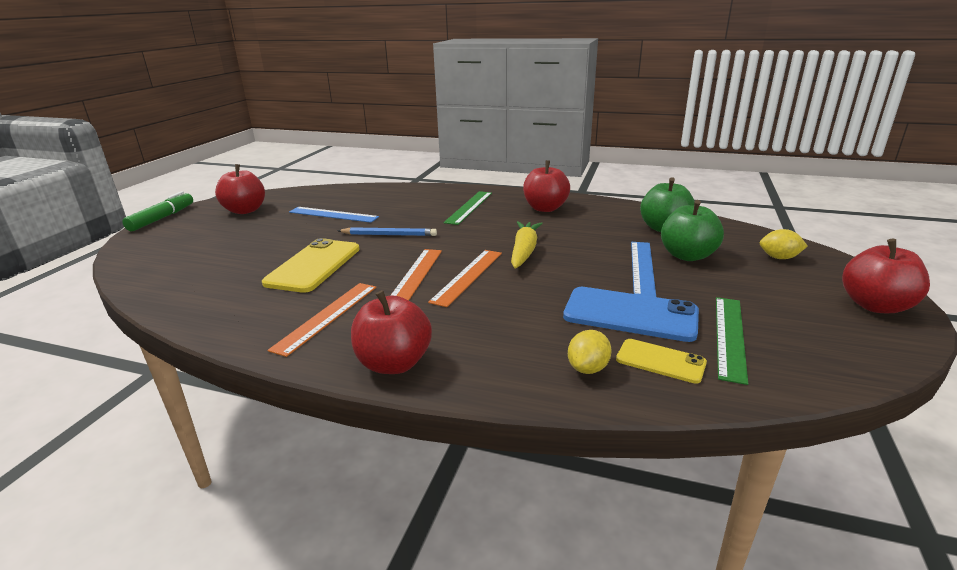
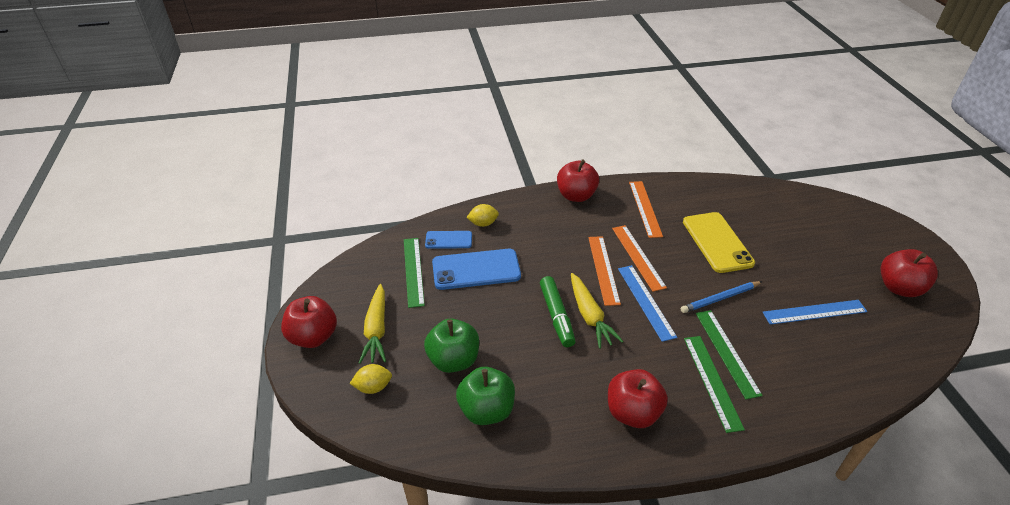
camera: 150 degrees right, 15 degrees up
green marker [122,191,193,231] -> green marker moved to [540,276,575,347]
yellow lemon [568,330,612,374] -> yellow lemon turned 75 degrees clockwise [466,204,499,227]
yellow phone [616,339,707,384] -> blue phone [425,231,472,249]
blue ruler [631,242,656,297] -> blue ruler moved to [618,265,677,342]
none -> yellow carrot [359,284,386,364]
none -> green ruler [696,310,763,399]

